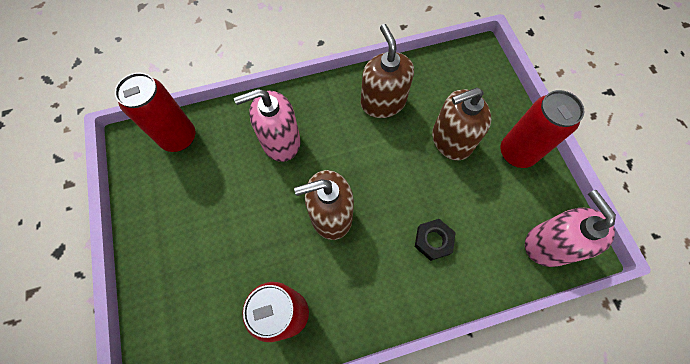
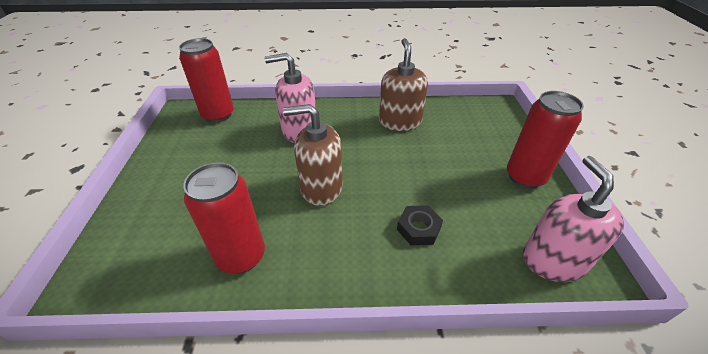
camera: 15 degrees right, 25 degrees down
brown soap dispenser [432,87,491,160] -> none

